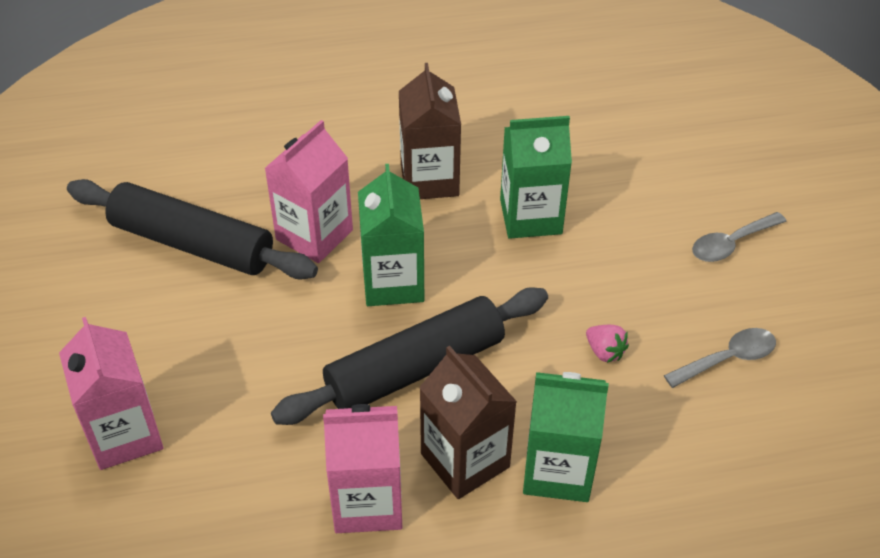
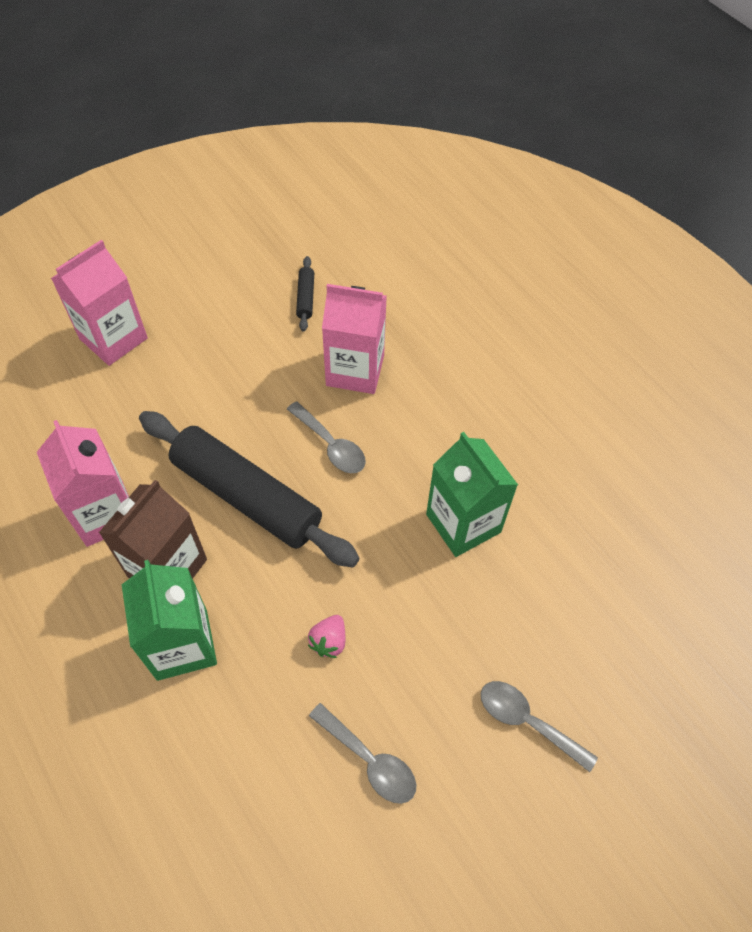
camera: 65 degrees right, 10 degrees up
black rolling pin [67,179,318,280] -> black rolling pin [296,256,314,332], size x0.40
green carton [358,164,424,306] -> grey spoon [287,401,366,473]
brown carton [399,63,461,199] -> none

